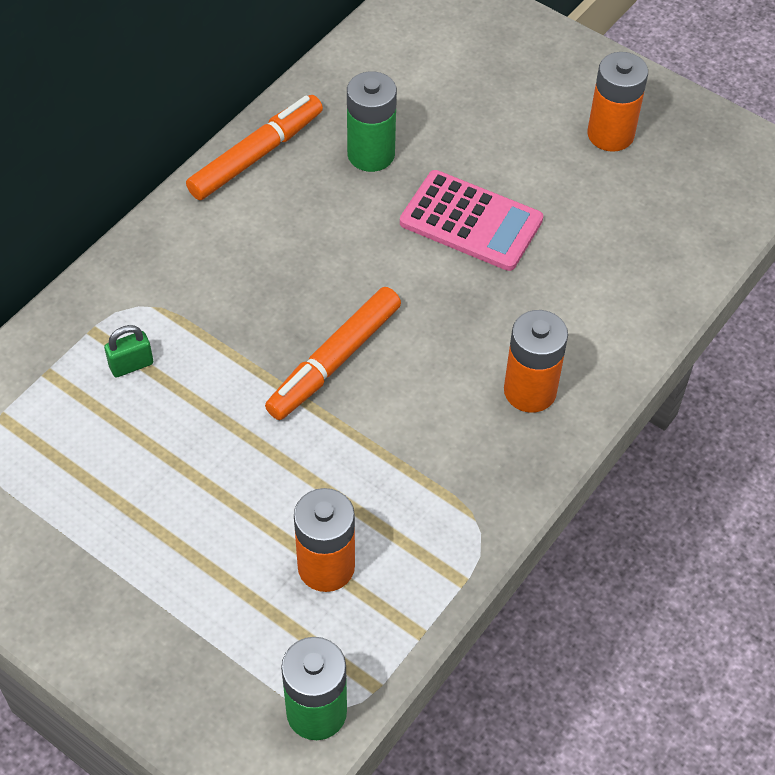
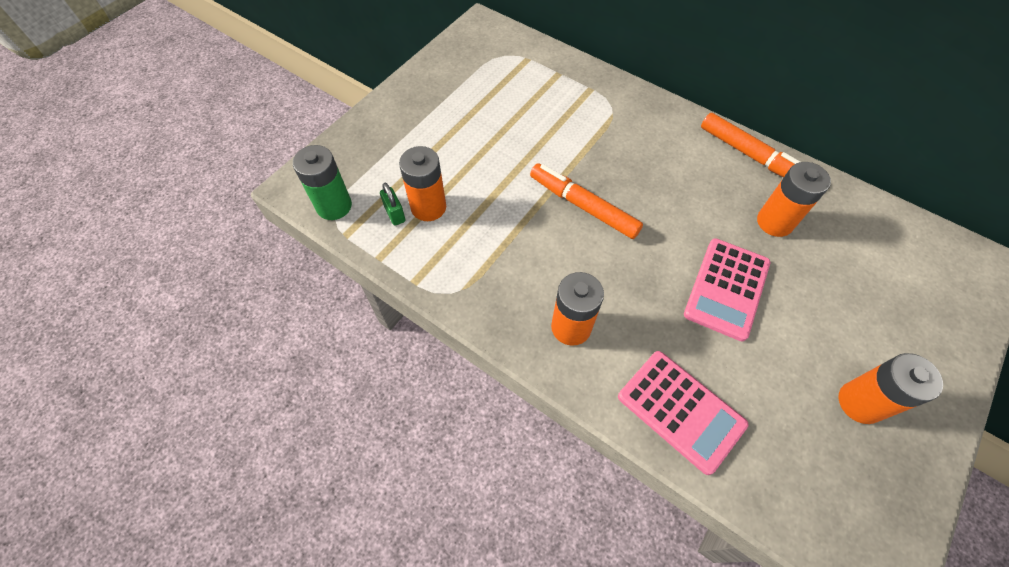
camera: 90 degrees right, 5 degrees up
green padlock [104,325,153,377] -> green padlock moved to [380,183,405,226]
green battery [347,71,397,172] -> orange battery [757,162,831,237]
none -> pink calculator [618,351,749,475]

